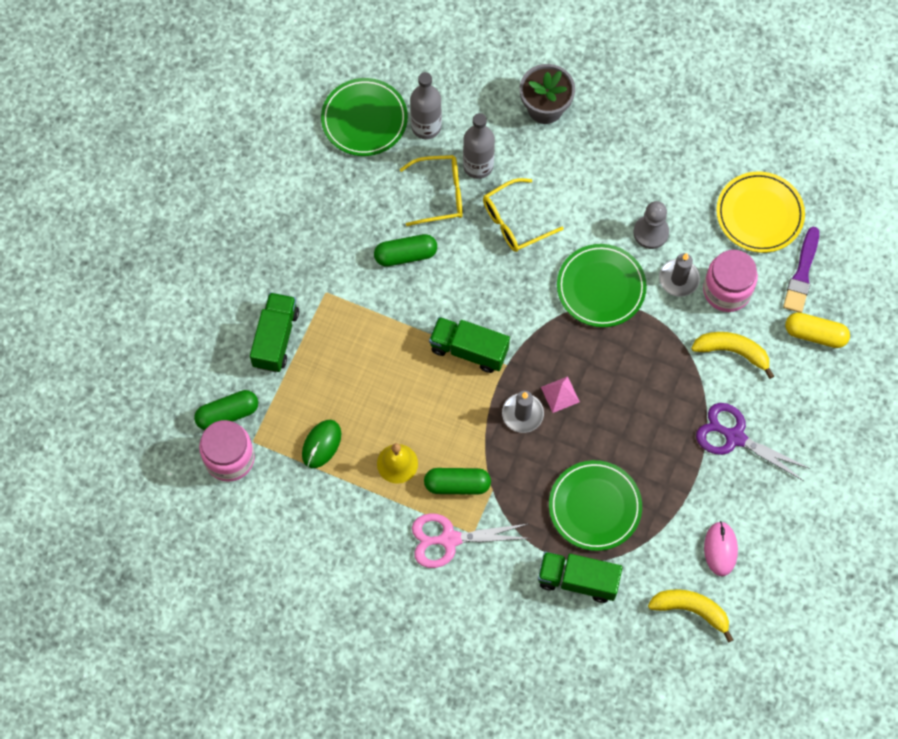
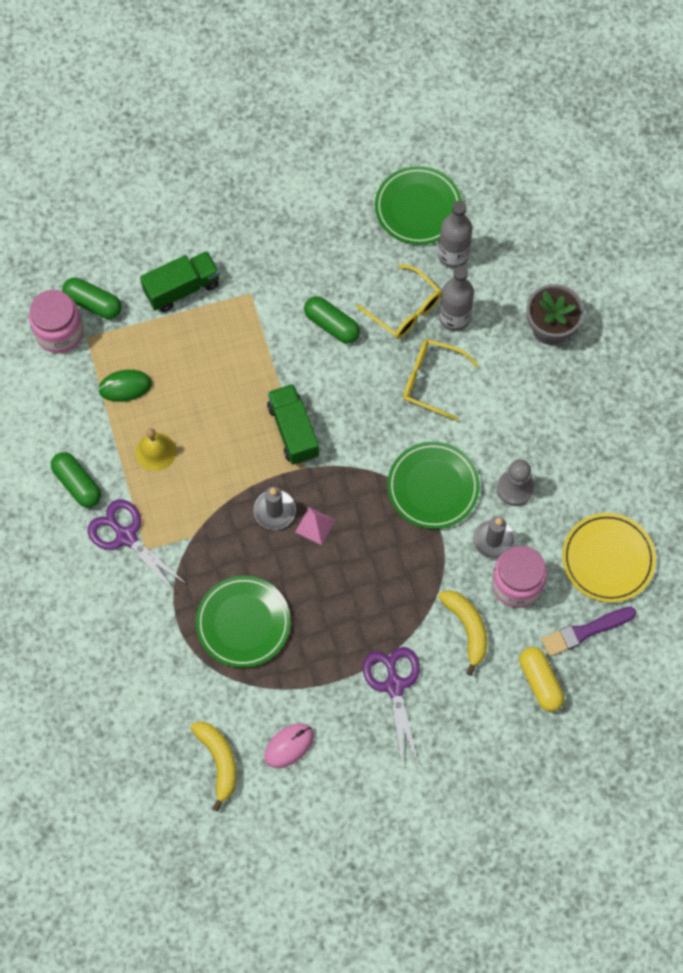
camera: 50 degrees right, 0 degrees up
pink scissors [412,513,531,568] -> purple scissors [88,500,188,594]
green capsule [424,468,491,495] -> green capsule moved to [51,452,101,508]
green truck [538,552,623,603] -> none

